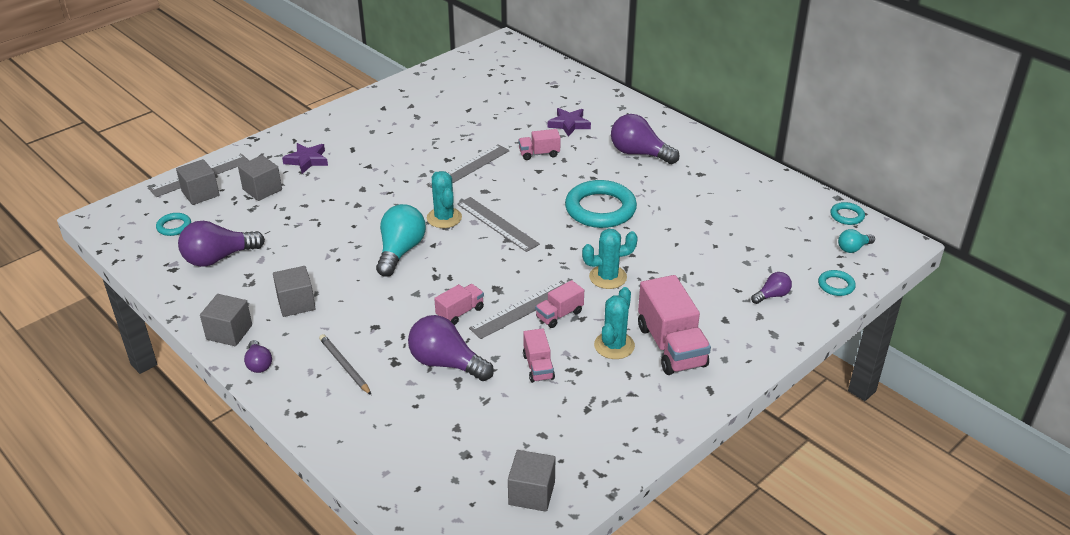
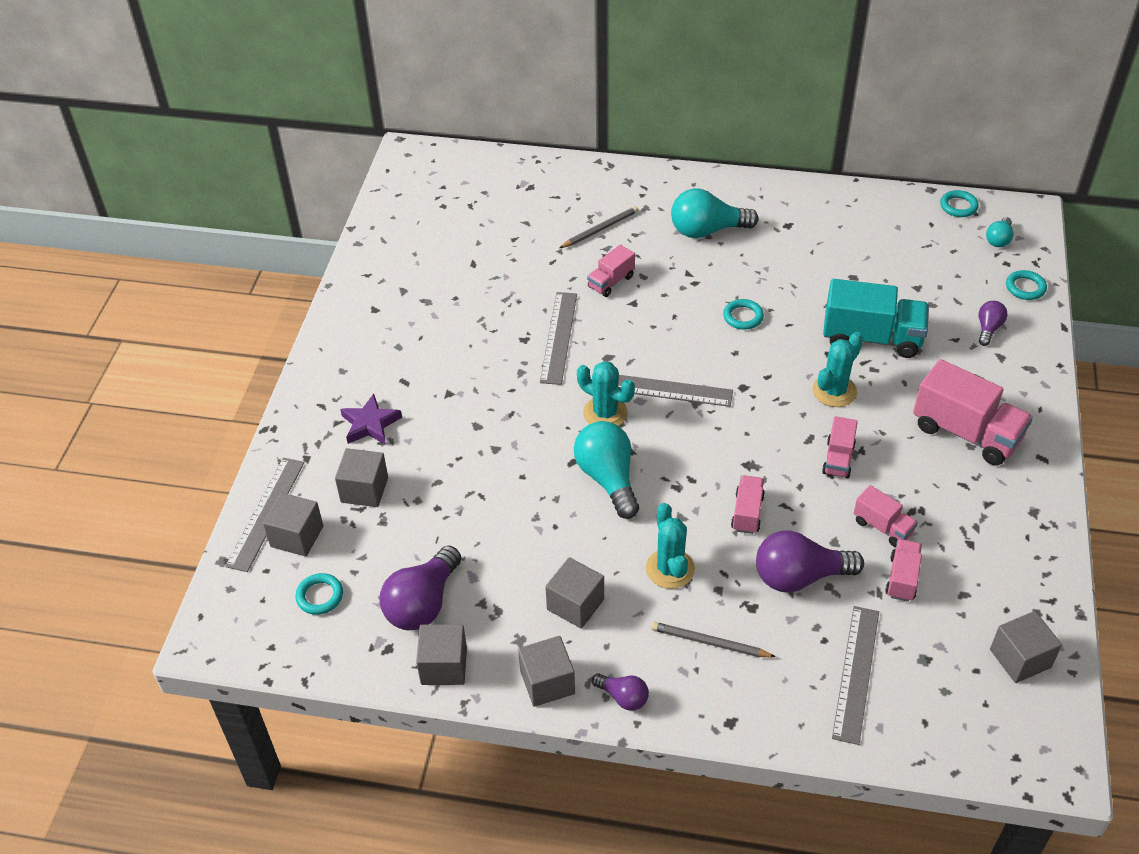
camera: 35 degrees left, 10 degrees up
grey ruler [469,280,565,339] -> grey ruler moved to [832,606,879,745]
purple star [548,108,591,137] -> grey pencil [559,206,639,248]
turquoise ring [565,180,637,228] -> turquoise ring [723,299,764,330], size x0.47
turquoise cactus [594,287,635,359] -> turquoise cactus moved to [646,503,695,589]
purple light bulb [611,114,680,164] -> turquoise light bulb [671,188,759,238]
none -> grey cube [416,624,467,685]
none -> turquoise truck [823,279,929,358]
none -> pink truck [885,539,922,602]

